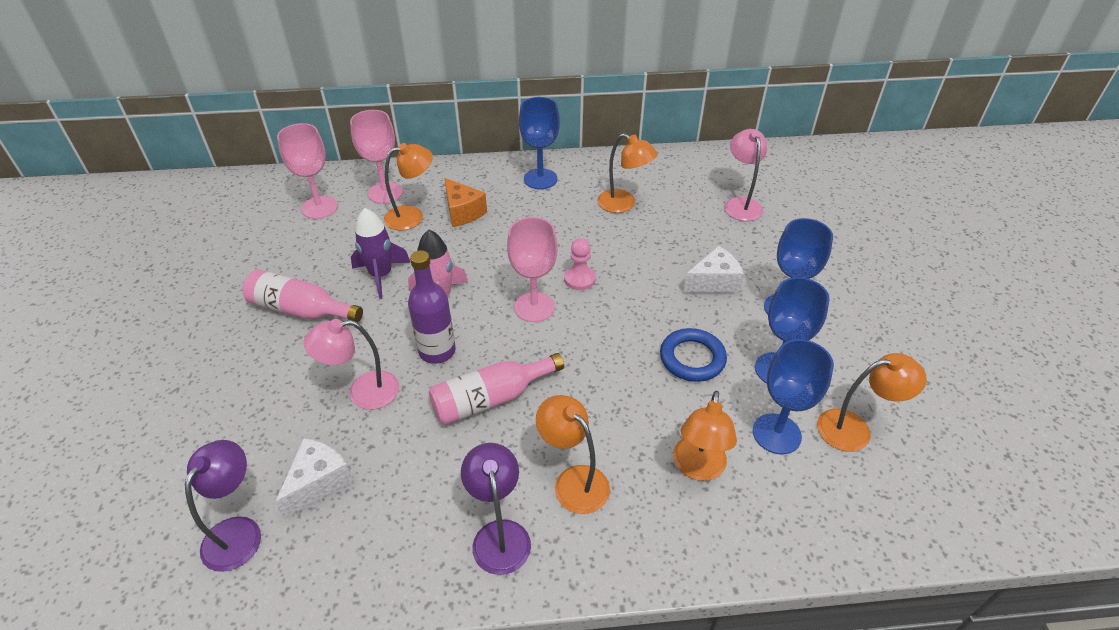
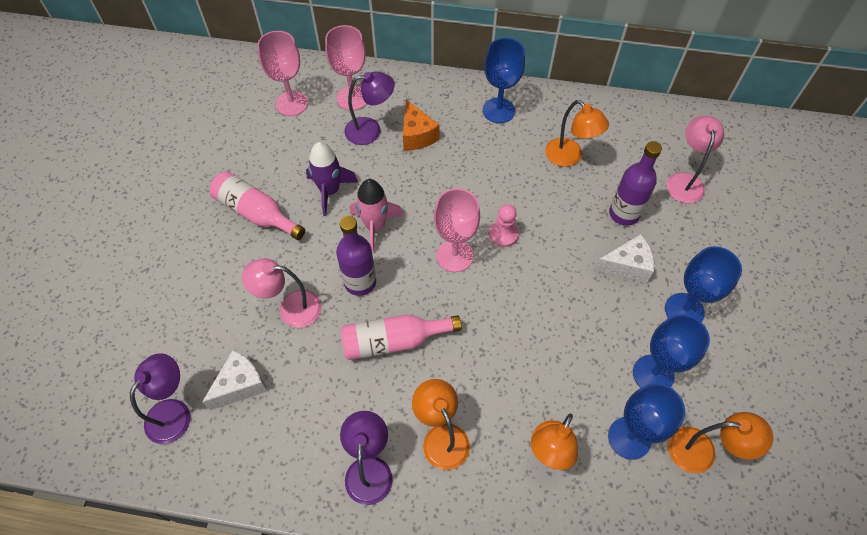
camera: 15 degrees right, 15 degrees up
orange lamp [384,143,433,230] -> purple lamp [344,71,395,145]
blue ring [660,328,727,382] -> none
none -> purple bottle [609,141,662,226]

